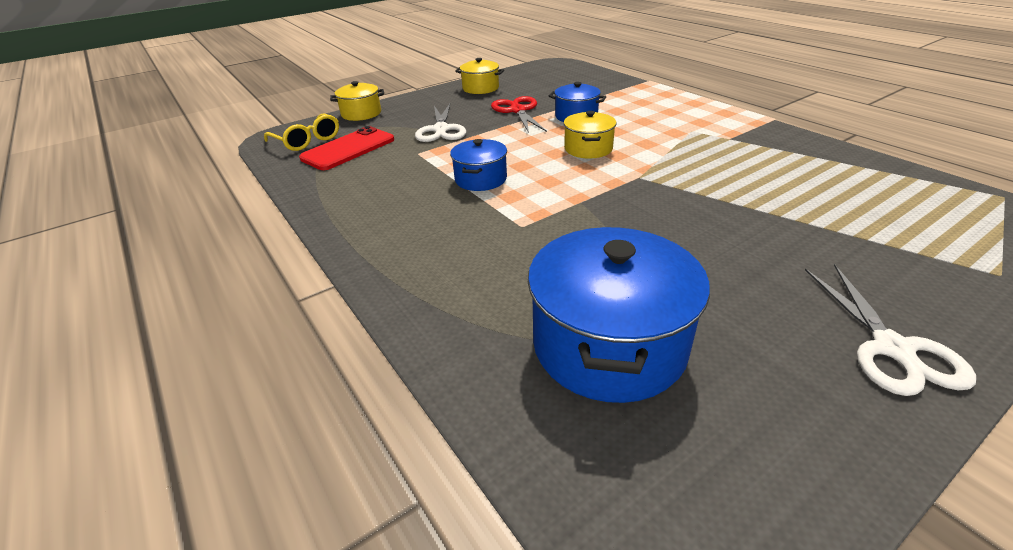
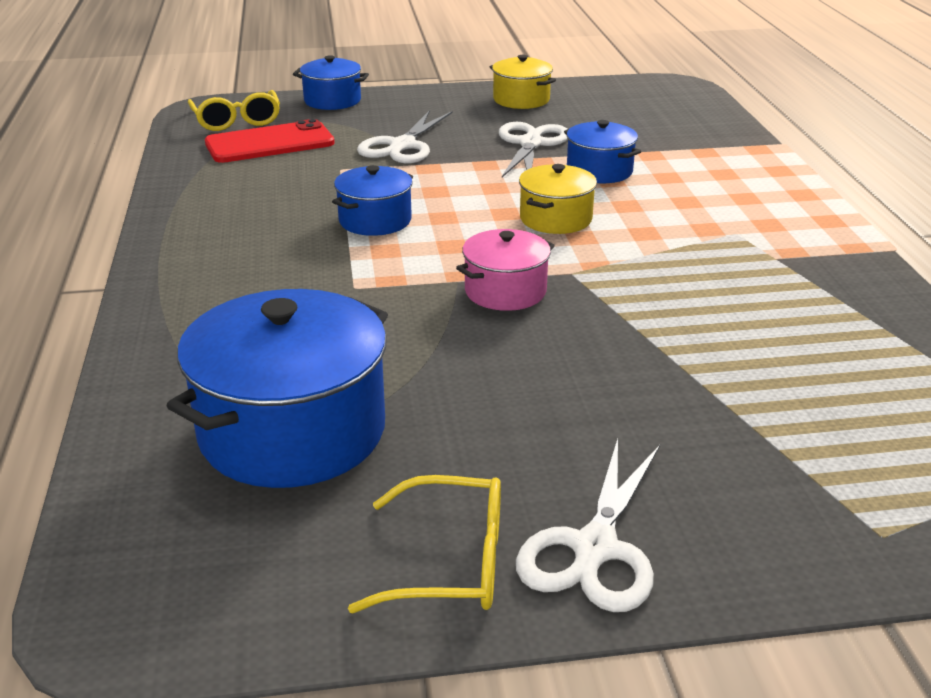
camera: 25 degrees right, 5 degrees down
yellow pot [330,81,384,121] -> blue pot [293,55,369,110]
red scissors [491,96,547,133] -> white scissors [499,122,567,177]
none -> yellow glasses [348,475,501,613]
none -> pink pot [456,229,555,311]

